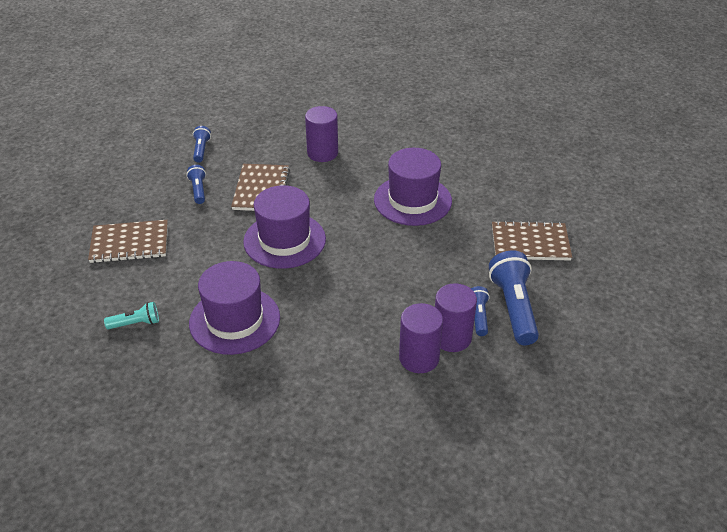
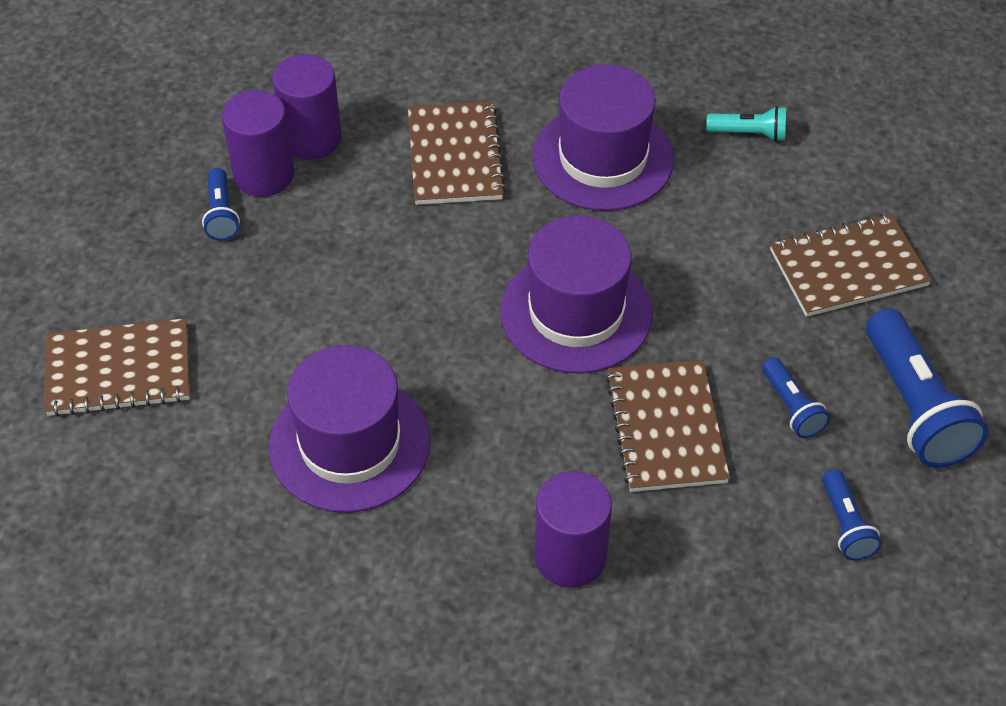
camera: 170 degrees right, 10 degrees up
turquoise flashlight [104,302,159,329] -> turquoise flashlight turned 150 degrees counterclockwise [707,106,786,142]
blue flashlight [489,250,539,345] -> blue flashlight moved to [866,309,989,468]
none -> brown notebook [408,101,506,205]

